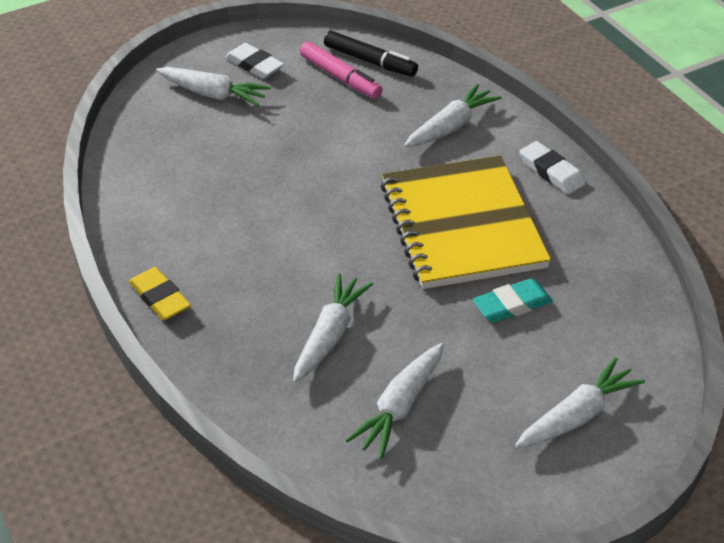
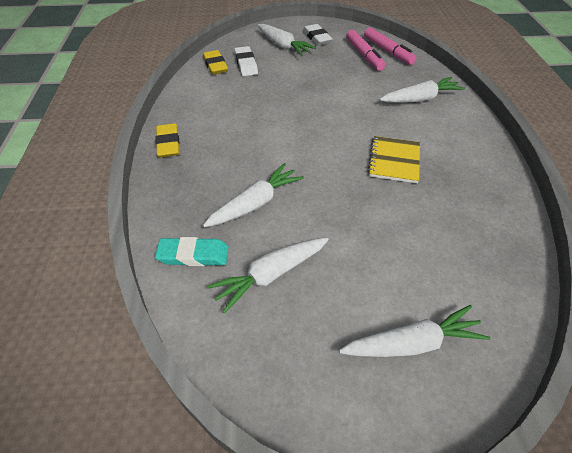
camera: 25 degrees right, 5 degrees up
black marker [324,31,418,77] -> pink marker [364,27,416,65]
yellow notebook [381,156,551,289] -> yellow notebook [368,136,420,183], size x0.48
turquoise eraser [473,278,553,323] -> turquoise eraser moved to [155,237,229,266]
white eraser [520,141,585,194] -> white eraser moved to [234,46,258,76]
none -> yellow eraser [203,50,228,75]

